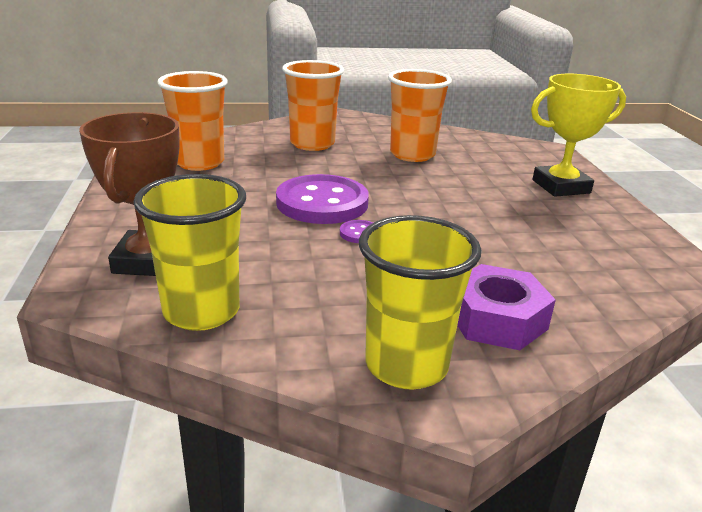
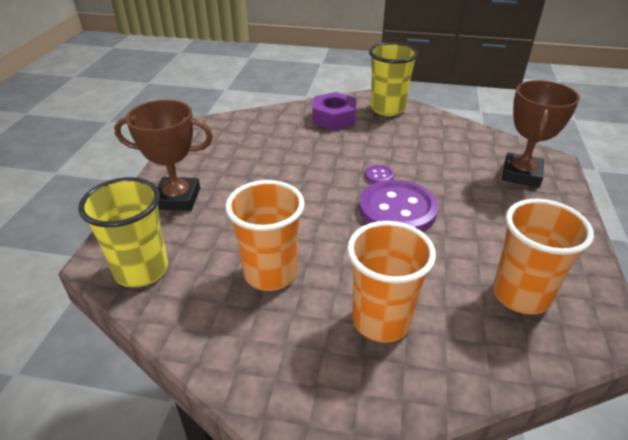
camera: 160 degrees left, 10 degrees up
yellow cup [134,174,246,331] -> yellow cup moved to [78,177,168,287]
yellow trophy [531,74,626,197] -> brown trophy [114,100,213,211]

